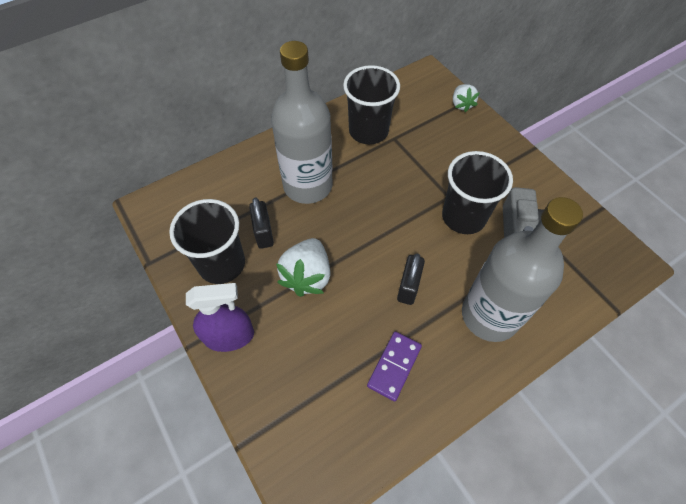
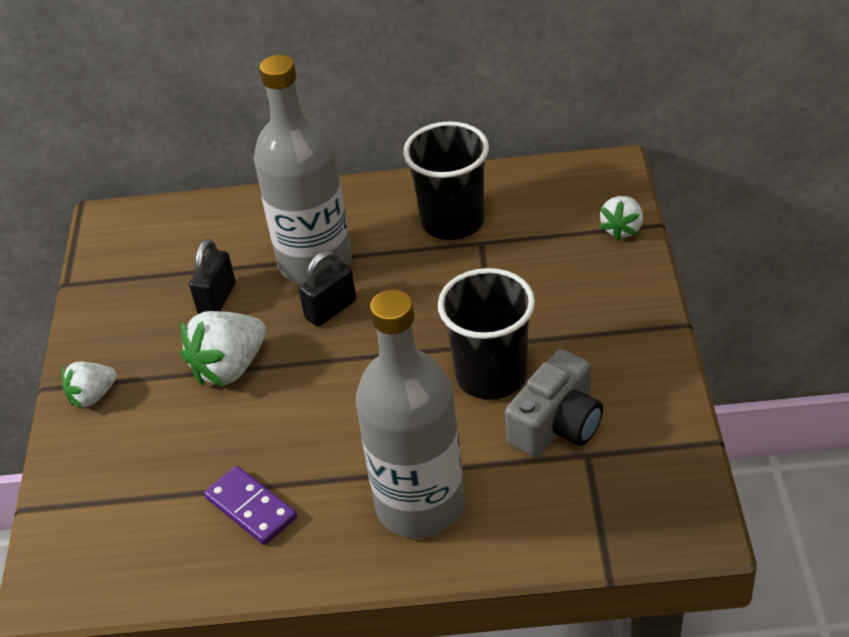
camera: 35 degrees right, 15 degrees down
black cup [169,199,245,284] -> none
purple spray bottle [186,283,254,352] -> white strawberry [62,361,117,409]
purple domino [367,332,422,401] -> purple domino turned 75 degrees clockwise [204,466,297,545]
black padlock [397,254,425,305] -> black padlock moved to [298,250,356,327]

